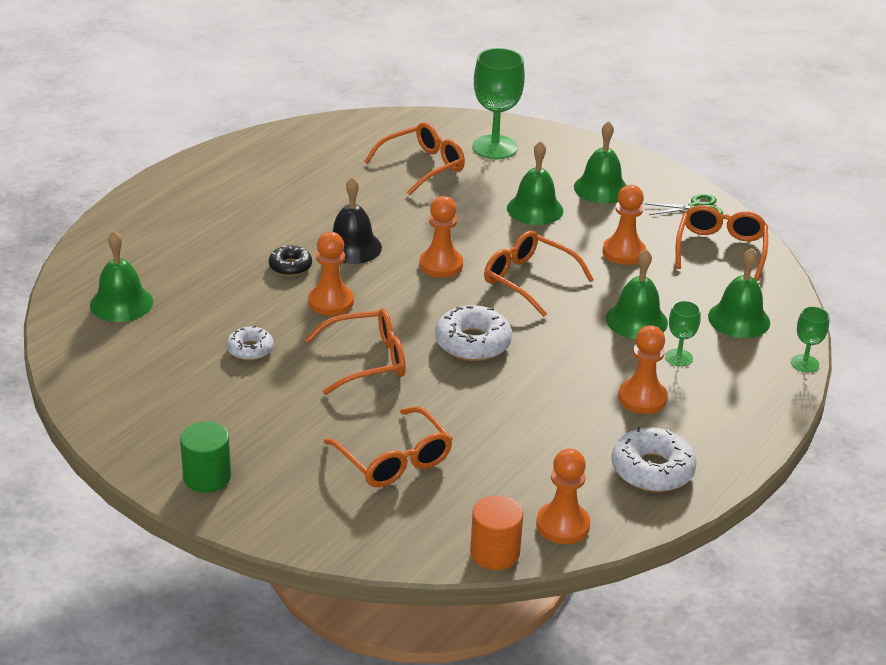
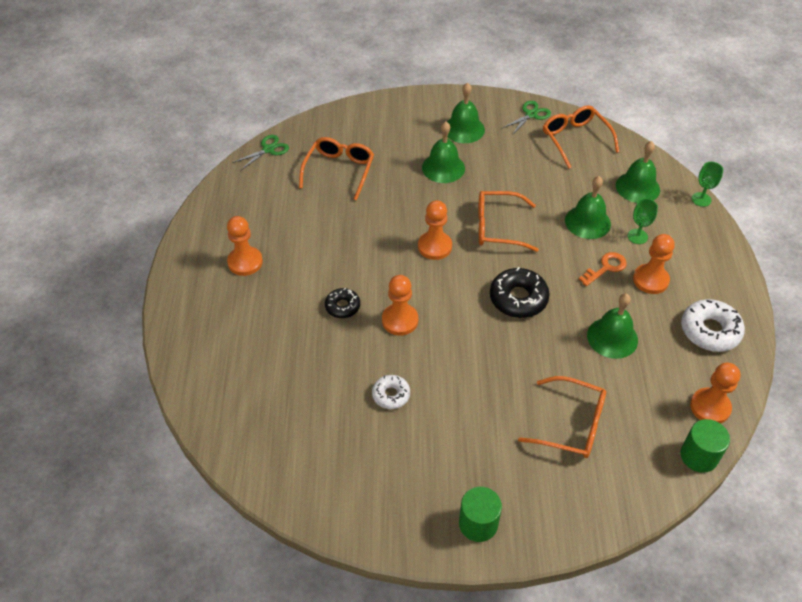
camera: 35 degrees left, 15 degrees up
green bell [90,231,153,322] -> green bell moved to [587,294,638,359]
orange glasses [305,308,406,395] -> none
black bell [332,177,382,264] -> none
white donut [435,305,512,361] -> black donut [490,267,549,318]
orange cylinder [470,495,523,570] -> green cylinder [680,419,730,473]
green goblet [472,48,525,159] -> none
orange pawn [603,185,646,265] -> orange pawn moved to [227,216,263,276]
none -> green scissors [232,135,289,171]
none -> orange key [579,252,627,286]

